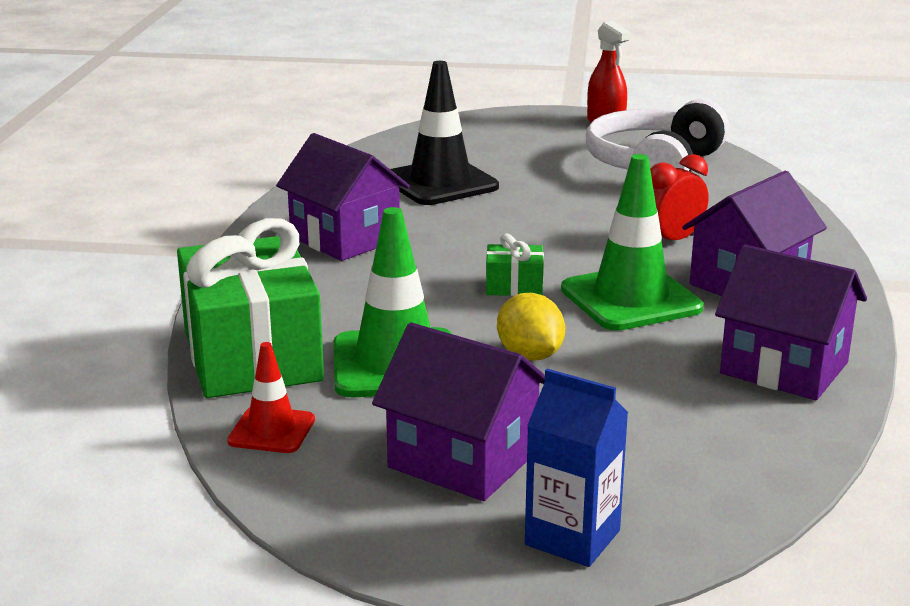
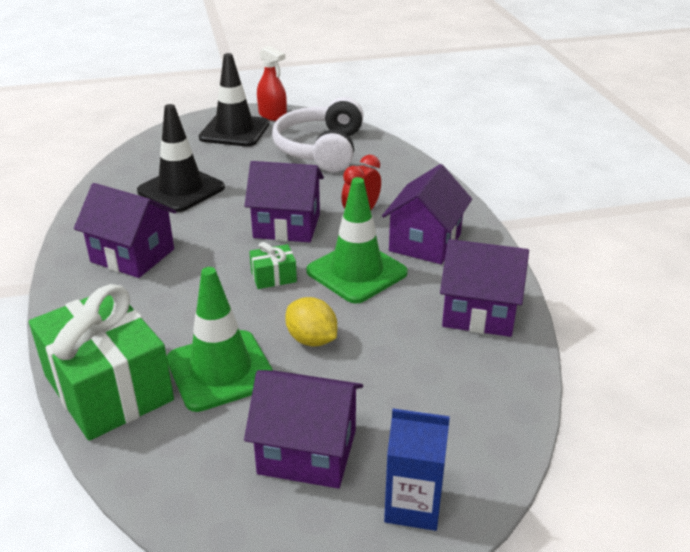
camera: 20 degrees left, 10 degrees up
red traffic cone [227,342,315,453] -> none
none -> black traffic cone [199,53,270,147]
none -> purple house [244,161,324,243]

